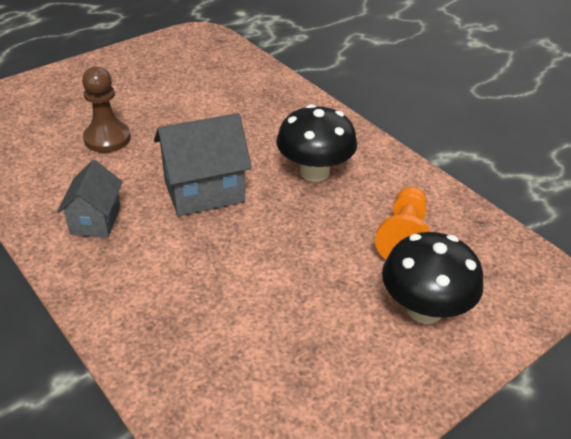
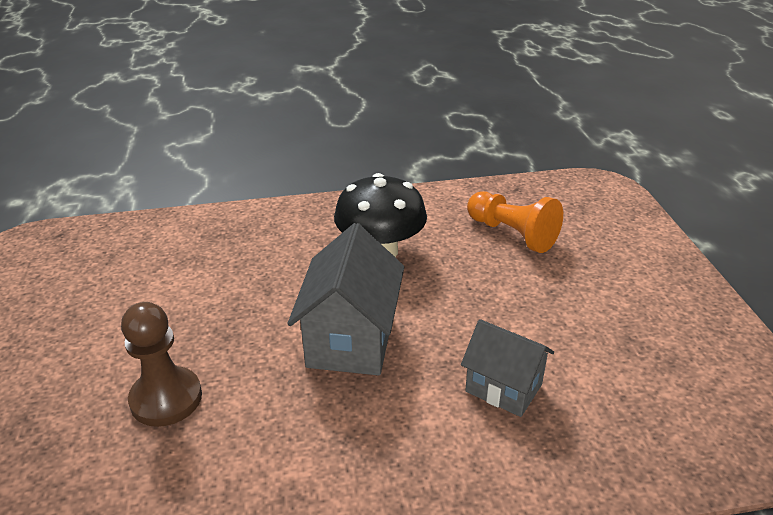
camera: 60 degrees left, 5 degrees down
grey house [57,160,123,238] -> grey house moved to [461,319,554,417]
black mushroom [382,232,483,324] -> none

